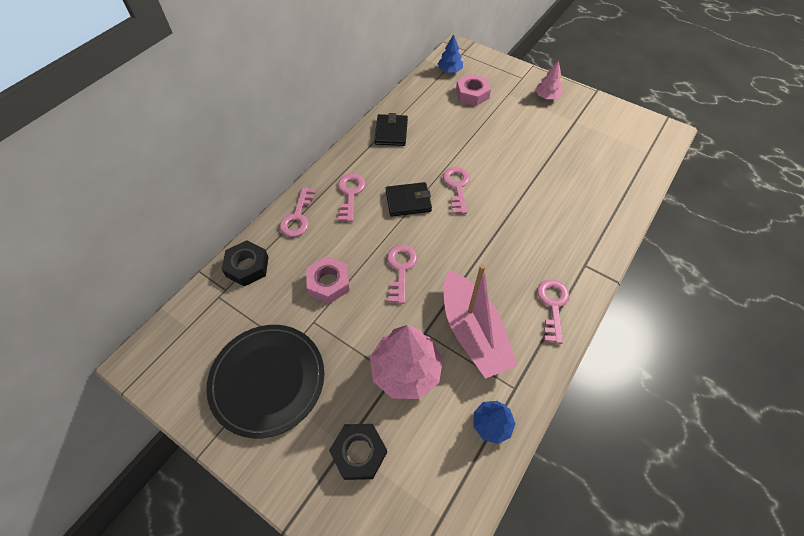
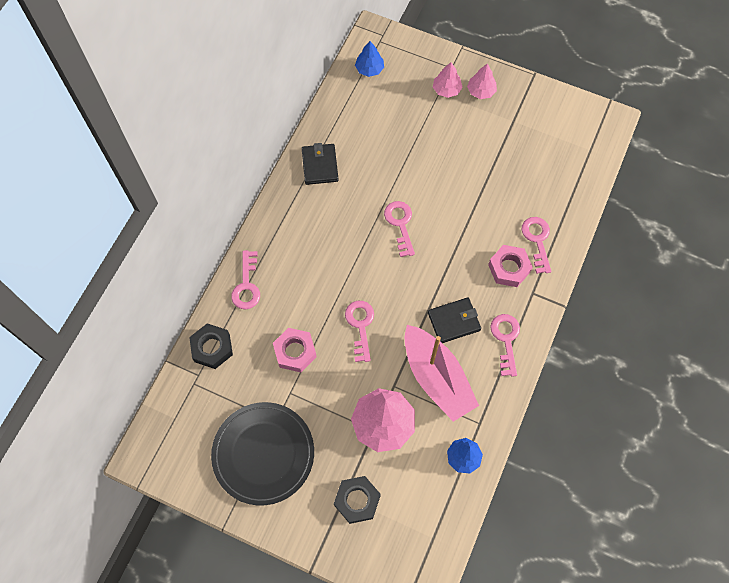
camera: 10 degrees left, 10 degrees up
pink key [338,174,365,222] -> pink key moved to [521,217,551,274]
black wallet [386,182,432,217] -> black wallet moved to [428,297,481,343]
pink nut [456,74,491,106] -> pink nut moved to [488,245,533,287]
none -> pink tree [433,62,463,98]

